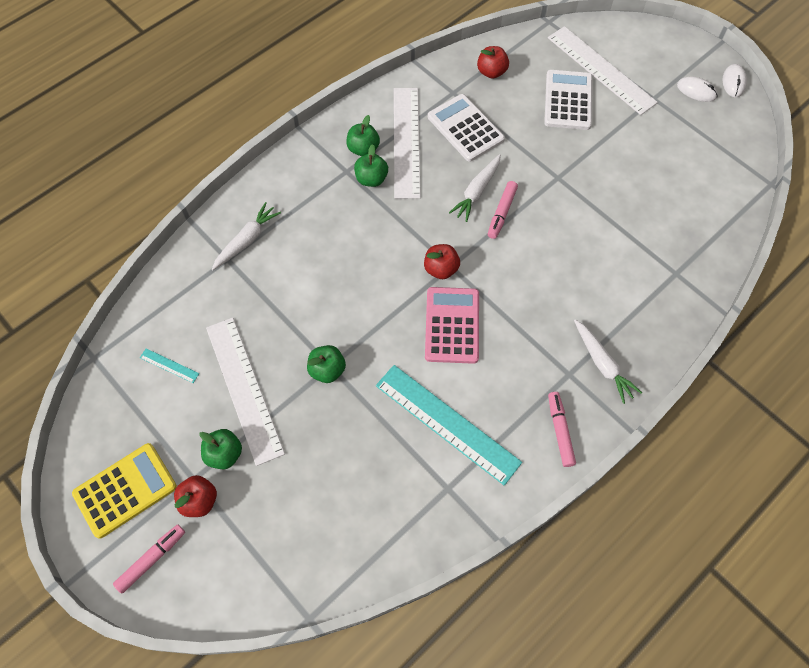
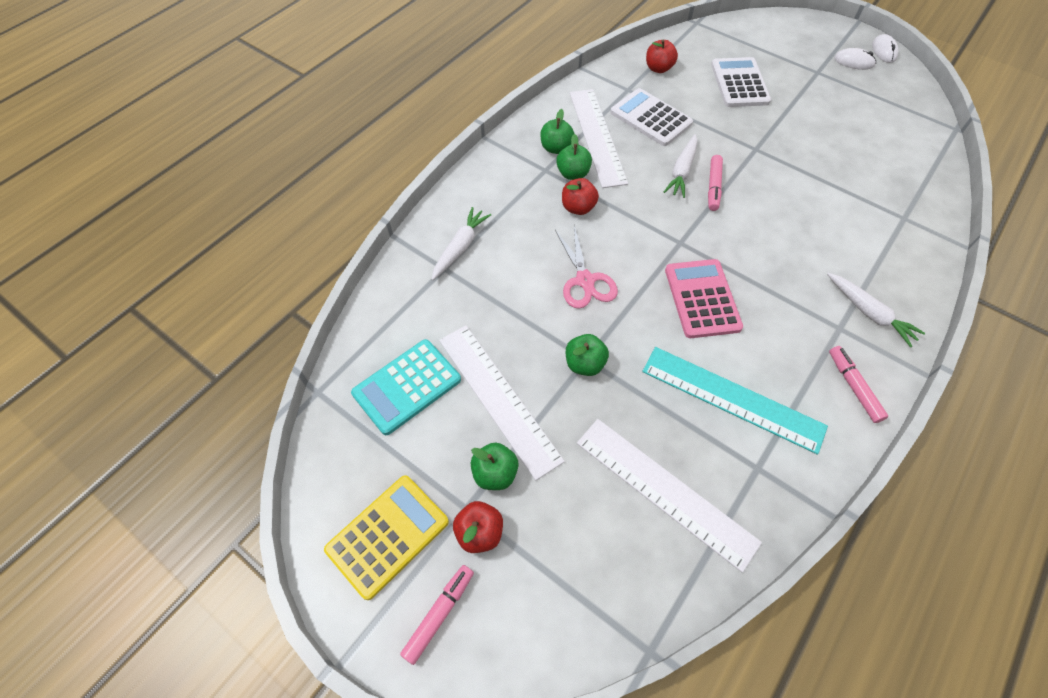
camera: 10 degrees left, 5 degrees down
turquoise ruler [140,348,199,383] -> turquoise calculator [351,339,461,435]
red apple [424,244,460,279] -> red apple moved to [562,178,599,215]
white ruler [548,26,658,115] -> white ruler moved to [577,419,762,572]
none -> pink scissors [555,226,618,309]

